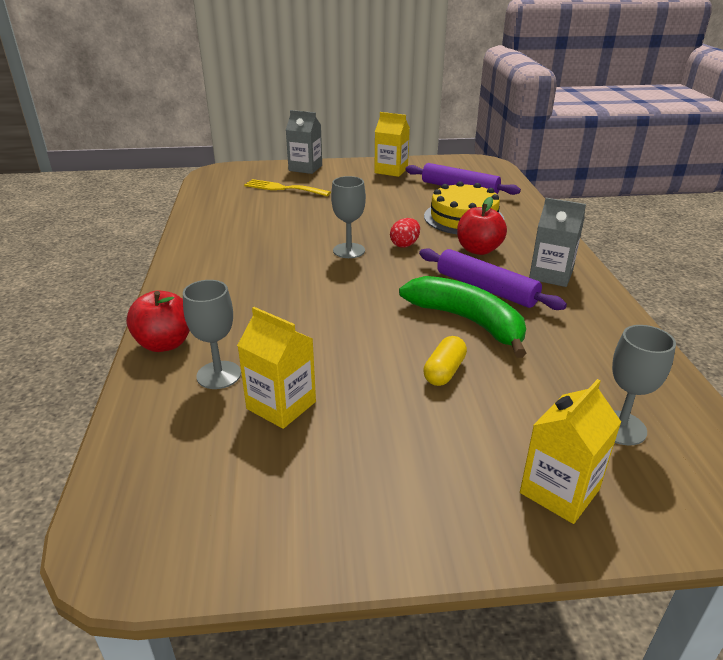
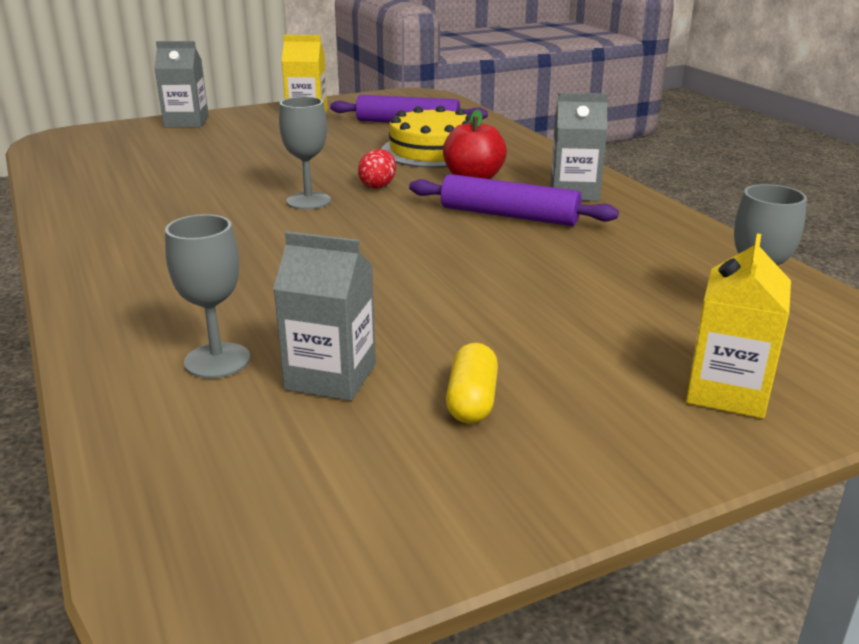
camera: 20 degrees left, 5 degrees down
red apple [126,290,190,352] -> none
yellow carton [237,307,316,429] -> grey carton [273,231,376,401]
yellow fork [244,179,331,196] -> none
green banana [399,276,527,358] -> none
yellow capsule [423,336,467,386] -> yellow capsule moved to [446,343,498,424]

